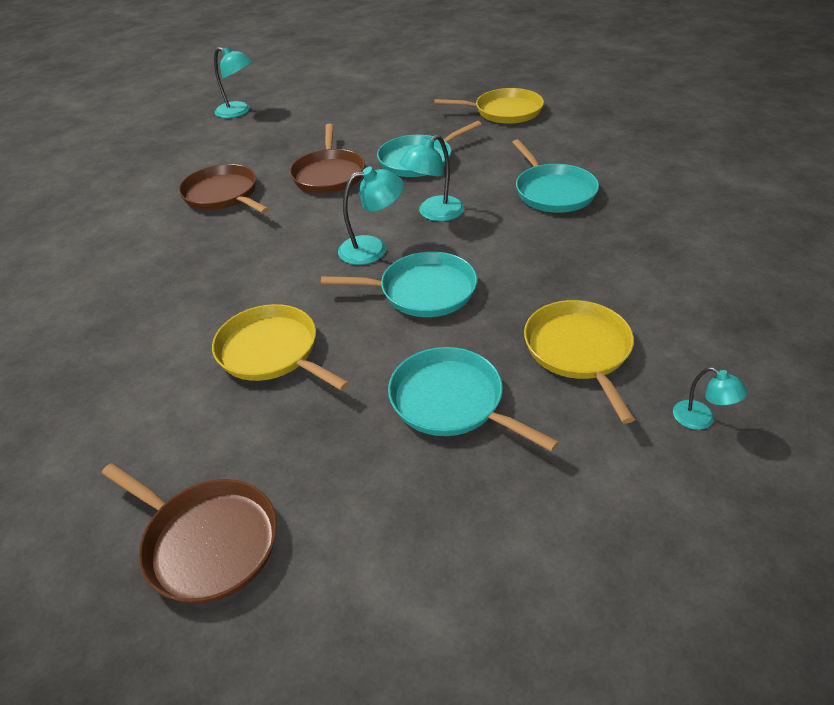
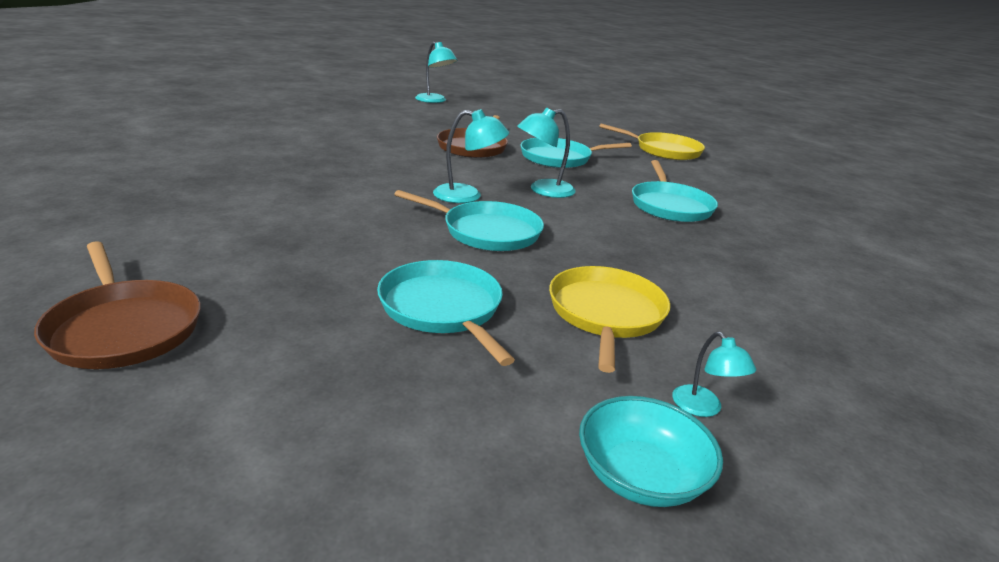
camera: 15 degrees right, 15 degrees down
brown pan [178,164,269,214] -> none
yellow pan [212,304,349,391] -> none
none -> turquoise bowl [579,396,723,507]

